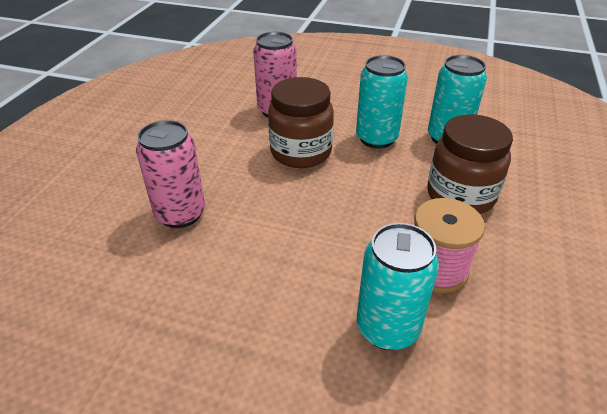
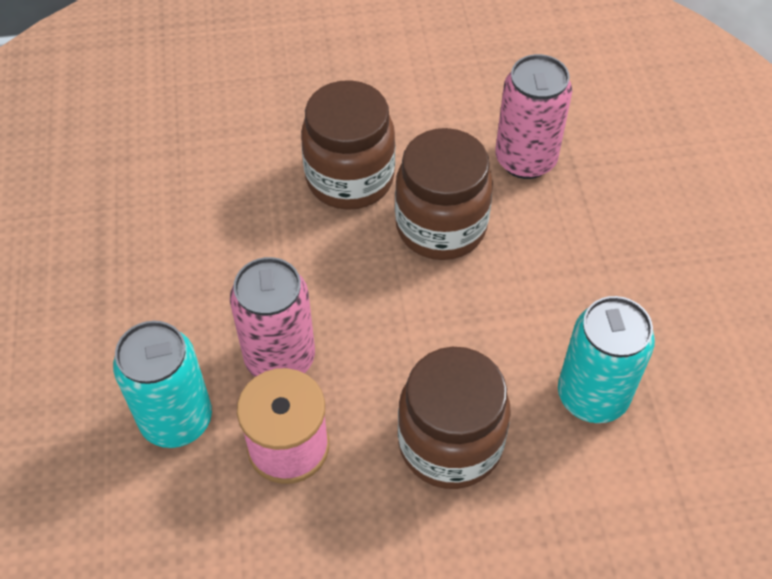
camera: 65 degrees right, 15 degrees up
pink can [136,120,205,228] -> pink can moved to [230,257,315,377]
turquoise can [356,55,408,148] -> none
none -> brown jar [301,80,395,210]

